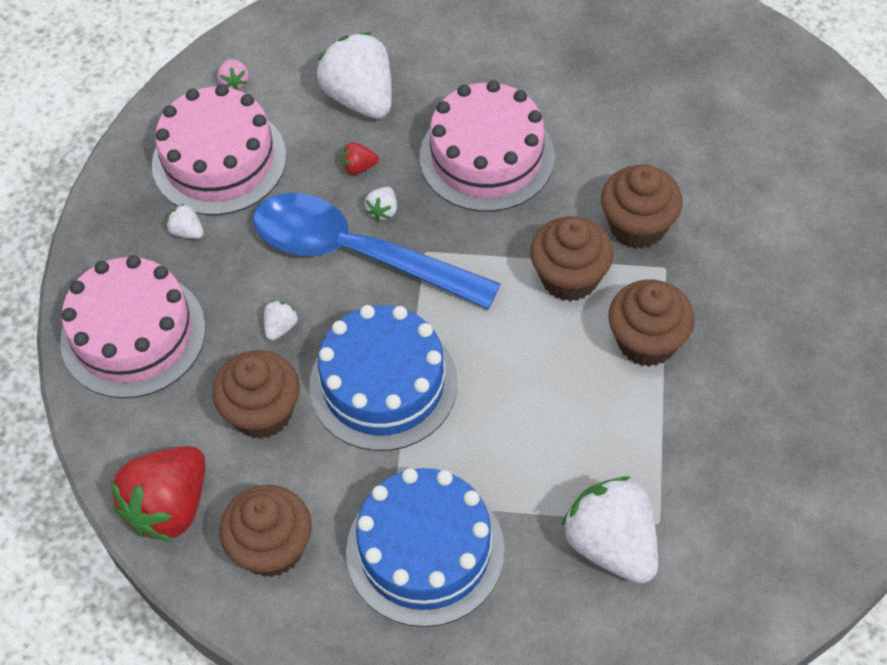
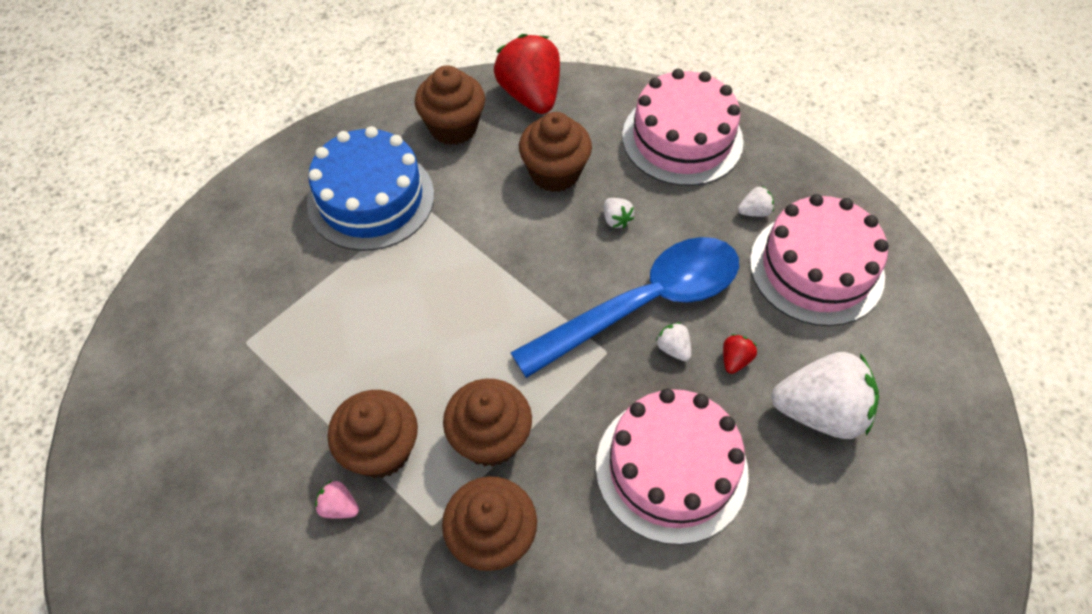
camera: 125 degrees right, 0 degrees up
pink strawberry [217,59,249,90] -> pink strawberry moved to [315,480,359,519]
blue cake [309,305,457,451] -> none
white strawberry [561,476,658,584] -> none

